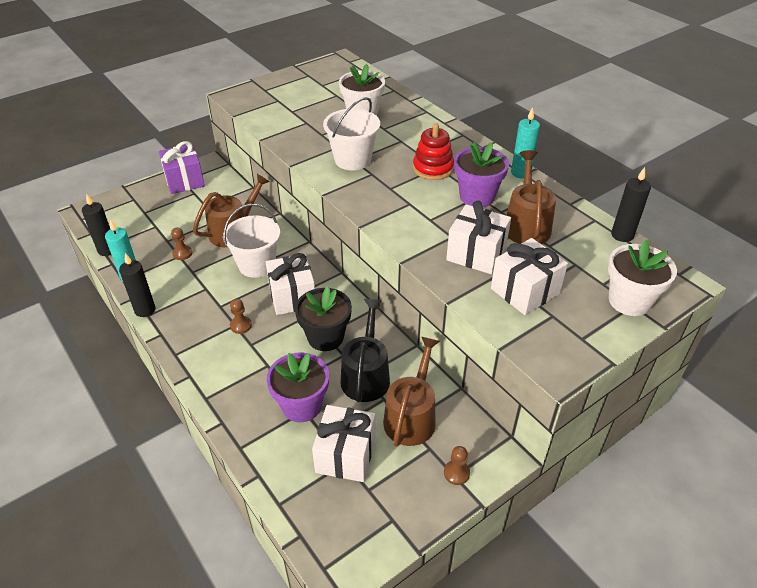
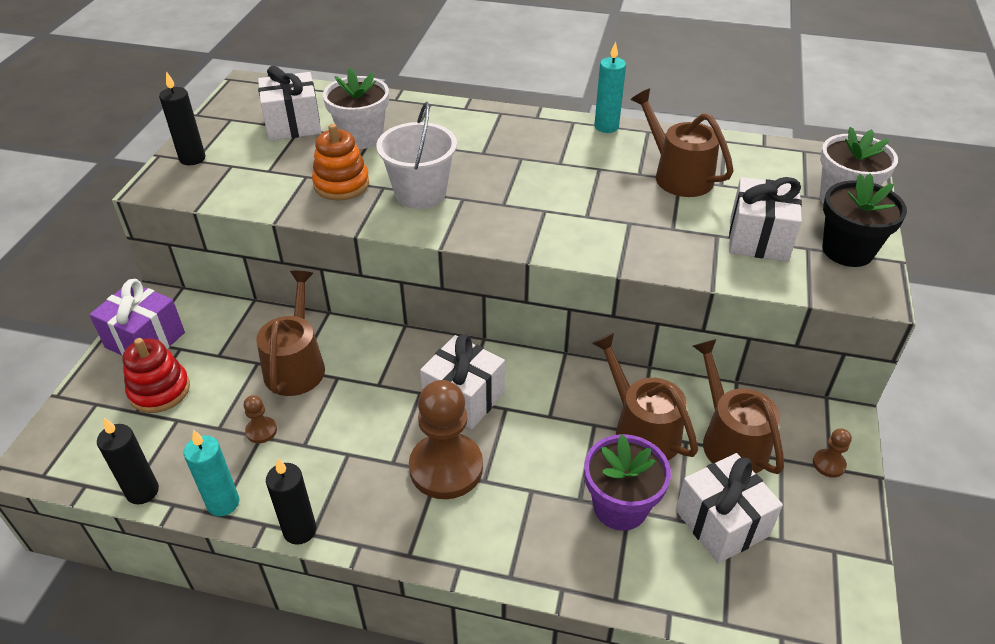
camera: 40 degrees left, 0 degrees up
white bucket [223,204,280,278] -> none
brown pawn [230,299,252,334] -> brown pawn [409,380,483,499], size x2.32
black flower pot [295,287,352,351] -> black flower pot moved to [823,173,907,267]
black watering can [340,299,390,402] -> brown watering can [592,333,698,460]
red stacking toy [413,123,454,180] -> red stacking toy moved to [122,338,190,413]
white gift [446,201,511,274] -> white gift moved to [258,66,322,141]
purple flower pot [454,142,509,207] -> none
black candle [611,167,651,242] -> black candle moved to [159,71,206,165]
none -> orange stacking toy [312,124,369,201]

